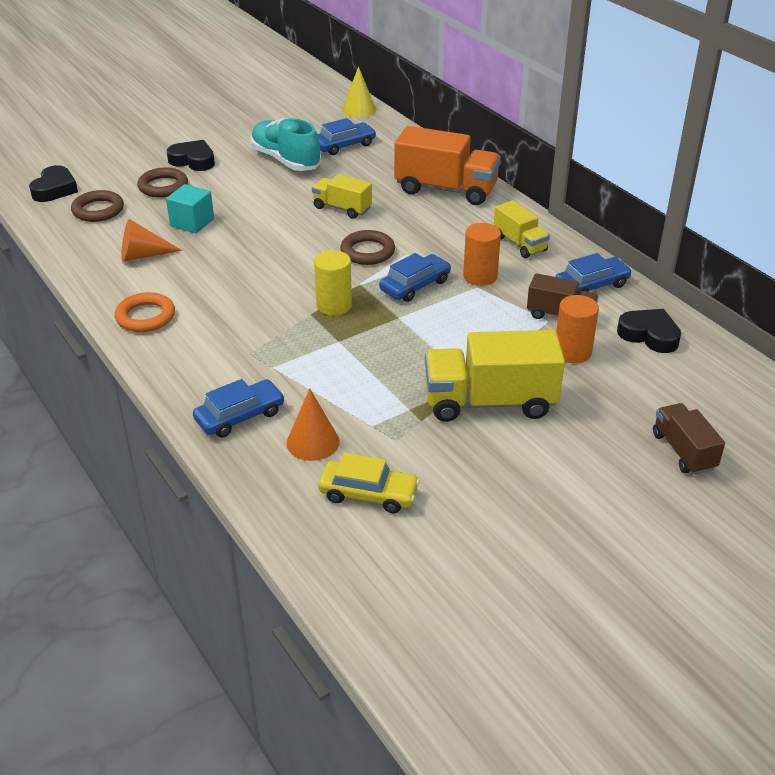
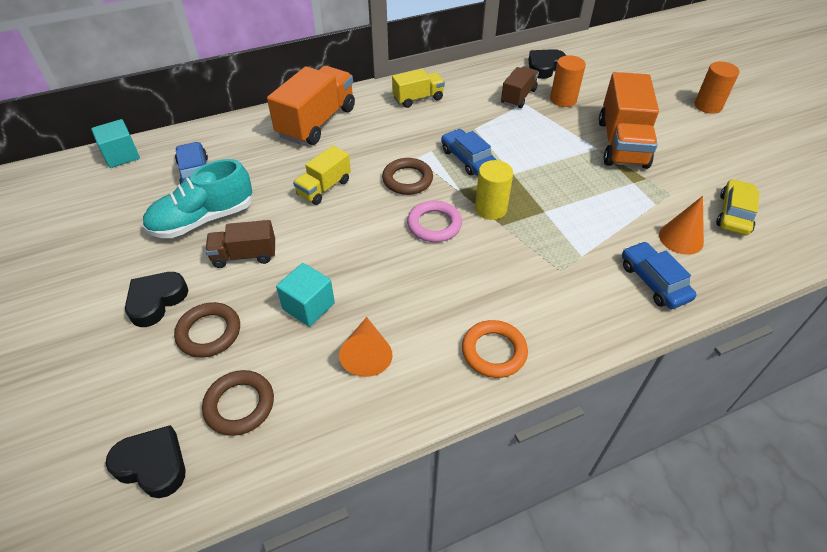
camera: 80 degrees left, 10 degrees up
yellow cone [342,66,376,118] -> turquoise cube [91,119,140,168]
yellow truck [425,330,565,422] -> orange truck [599,72,659,169]
orange cylinder [463,223,501,286] -> orange cylinder moved to [695,61,739,114]
blue car [555,253,632,295] -> none
brown truck [653,403,725,475] -> brown truck moved to [205,220,275,268]
none -> pink ring [407,201,462,242]

